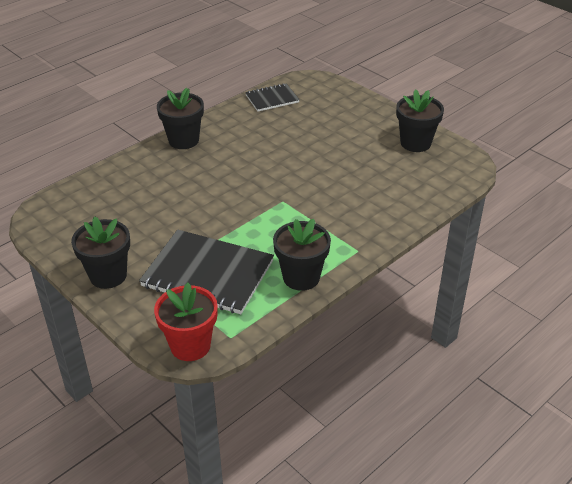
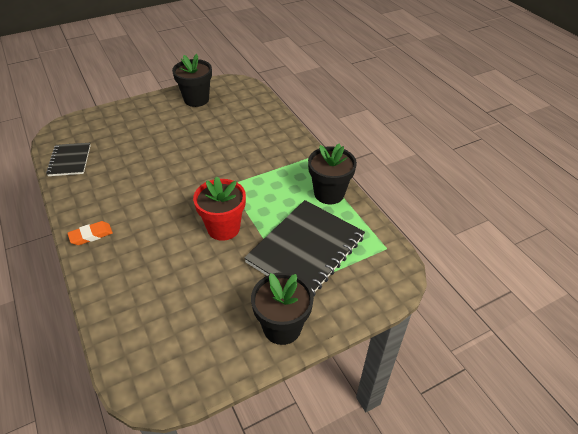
camera: 75 degrees left, 5 degrees up
red flower pot [154,283,218,361] -> red flower pot moved to [193,176,246,241]
black flower pot [157,88,204,149] -> orange eraser [67,221,113,245]

